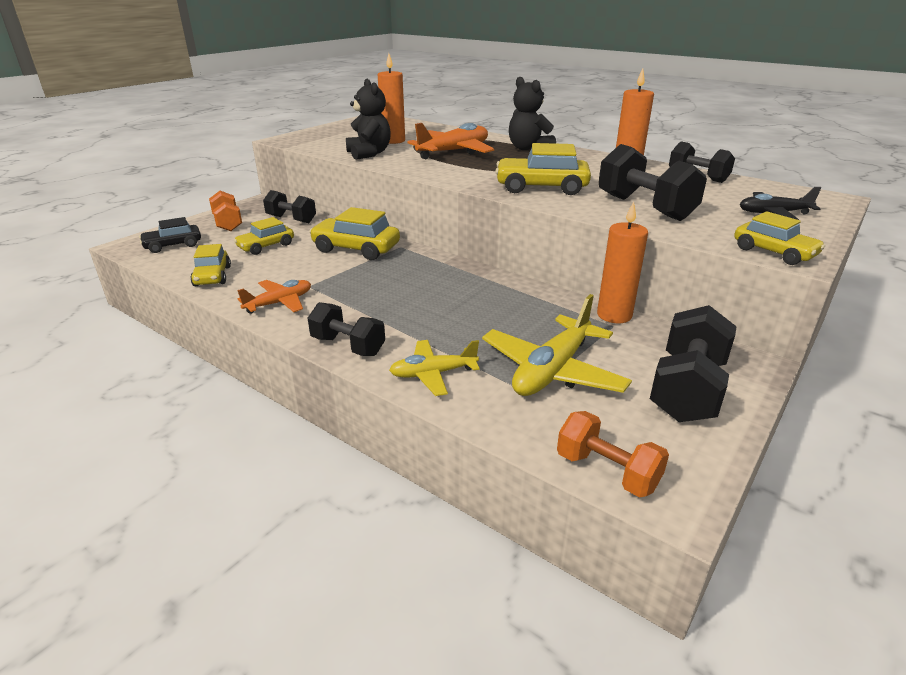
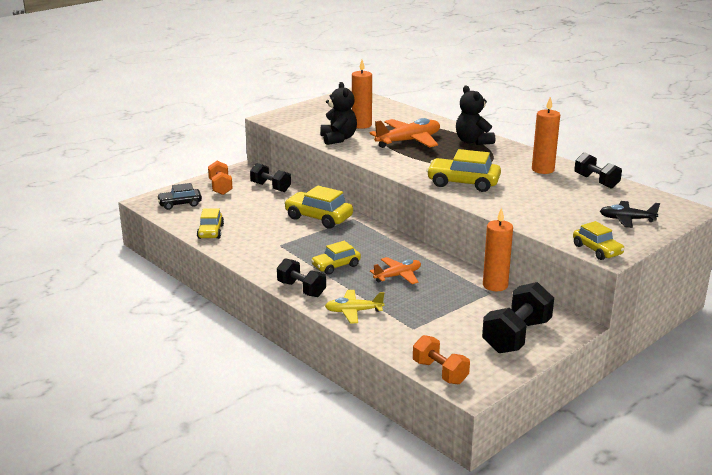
camera: 10 degrees right, 5 degrees down
yellow car [234,217,294,255] -> yellow car moved to [311,241,361,275]
orange plane [237,280,311,314] -> orange plane moved to [370,257,421,284]
yellow plane [482,294,632,396] -> none
black dumbbell [598,144,707,221] -> none

